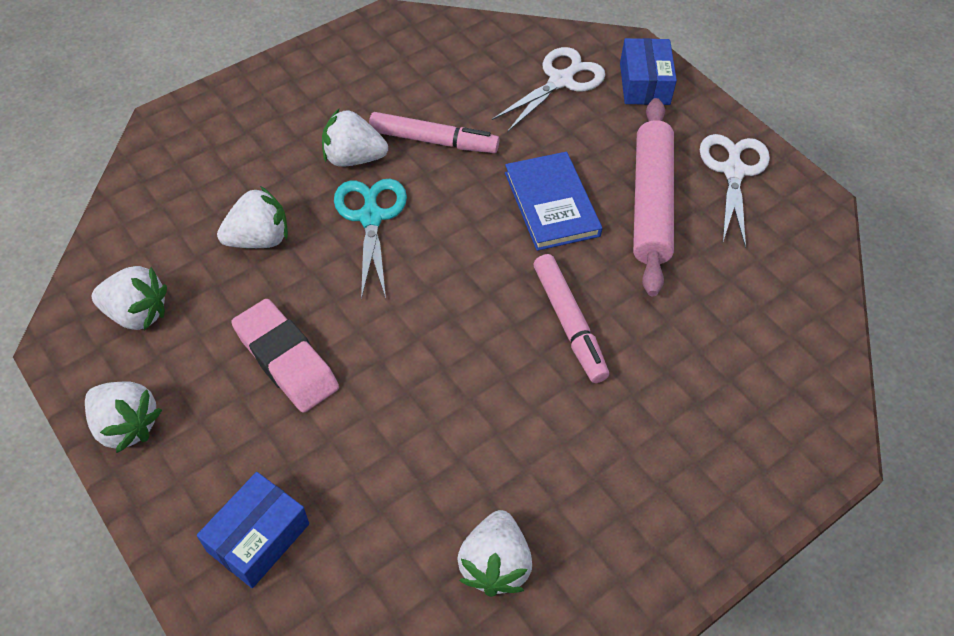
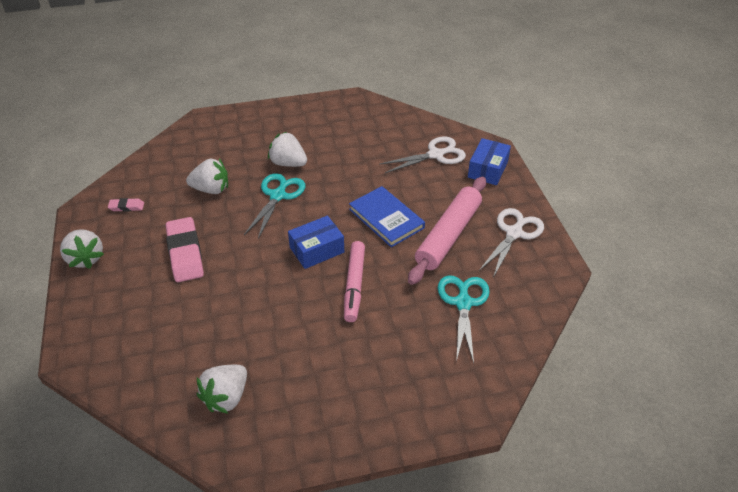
camera: 25 degrees right, 10 degrees down
white strawberry [92,266,167,331] -> pink eraser [108,198,144,212]
blue box [197,472,309,588] -> blue box moved to [288,216,344,269]
pink marker [369,112,499,153] -> none
blue book [505,152,603,251] -> blue book turned 45 degrees counterclockwise [349,186,425,247]
none -> turquoise scissors [437,275,490,363]

